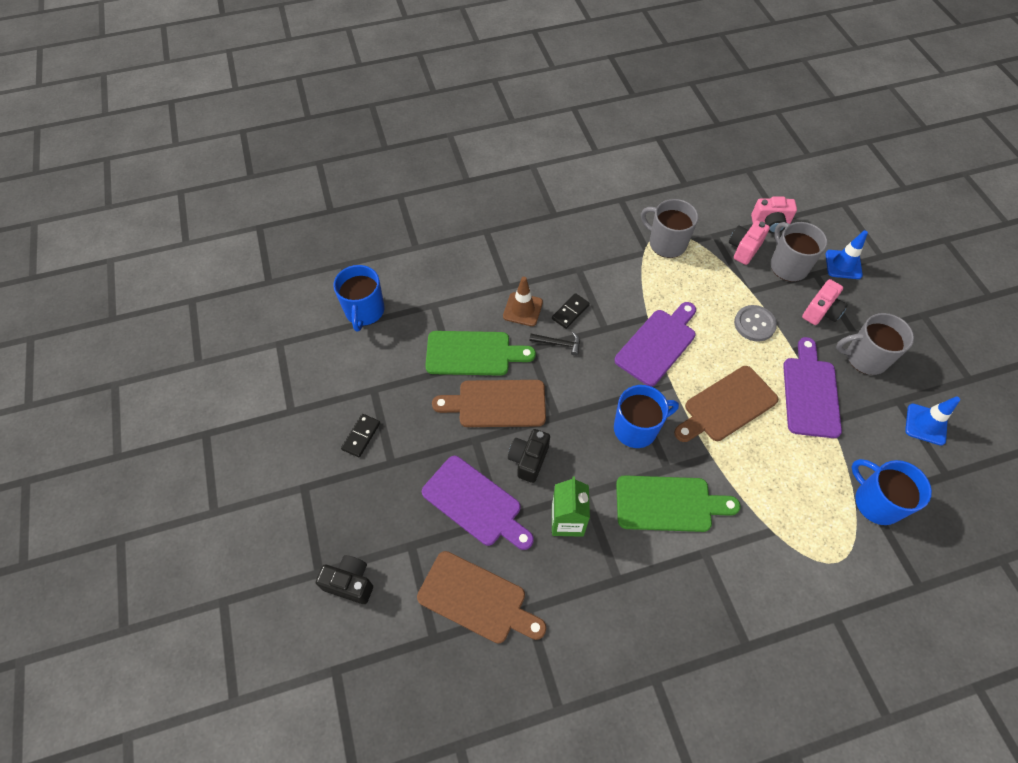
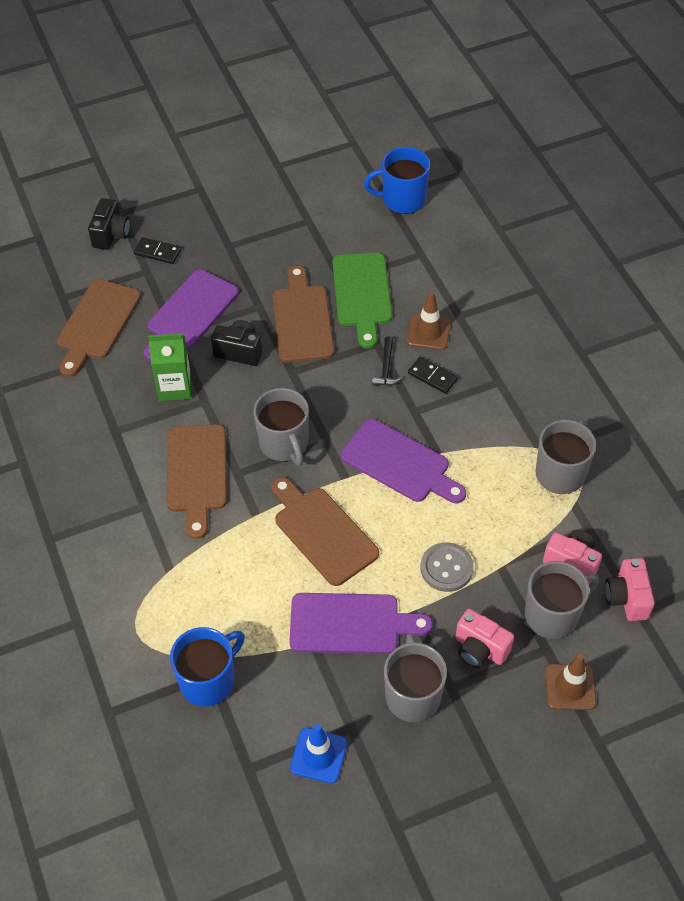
camera: 85 degrees right, 5 degrees down
black domino [341,414,380,457] -> black domino moved to [134,237,181,264]
blue mug [614,385,679,448] -> grey mug [253,388,309,466]
green cutting board [616,475,740,532] -> brown cutting board [167,424,227,539]
blue traffic cone [826,230,868,279] -> brown traffic cone [545,654,596,710]

